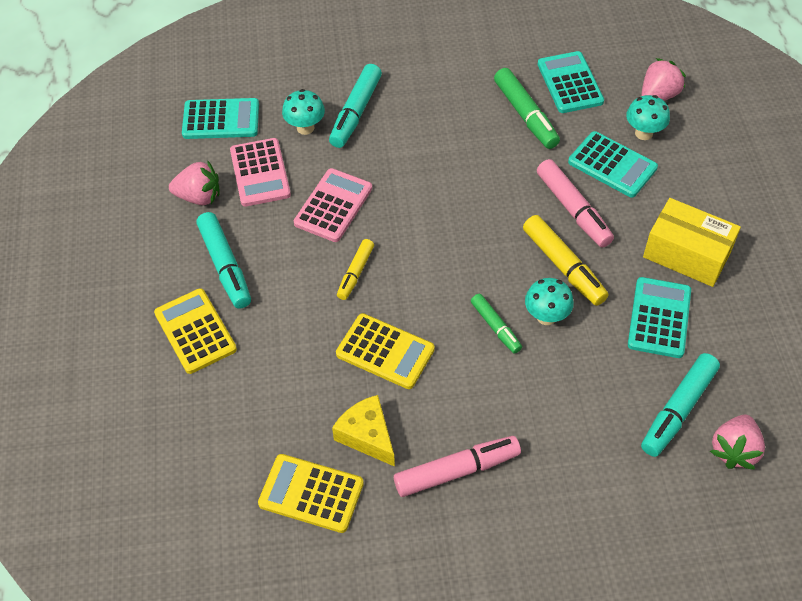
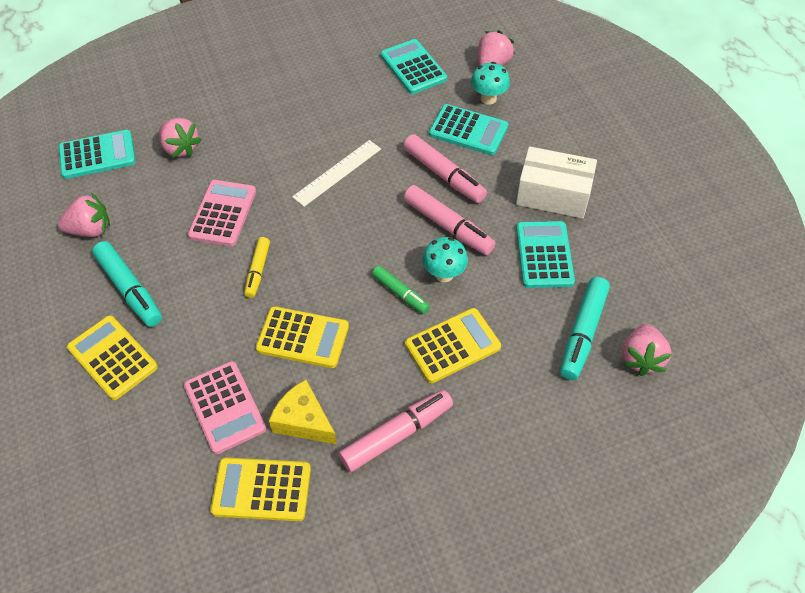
camera: 15 degrees left, 0 degrees up
pink calculator [230,138,291,207] -> pink calculator moved to [184,361,266,454]
turquoise mushroom [282,89,325,135] -> pink strawberry [159,118,202,158]
turquoise marker [329,64,382,148] -> none
green marker [494,68,560,149] -> none
yellow marker [523,215,609,306] -> pink marker [404,185,496,255]
yellow box [643,198,741,287] -> white box [516,146,597,219]
none -> white ruler [292,140,381,207]
none -> yellow calculator [405,308,501,383]

